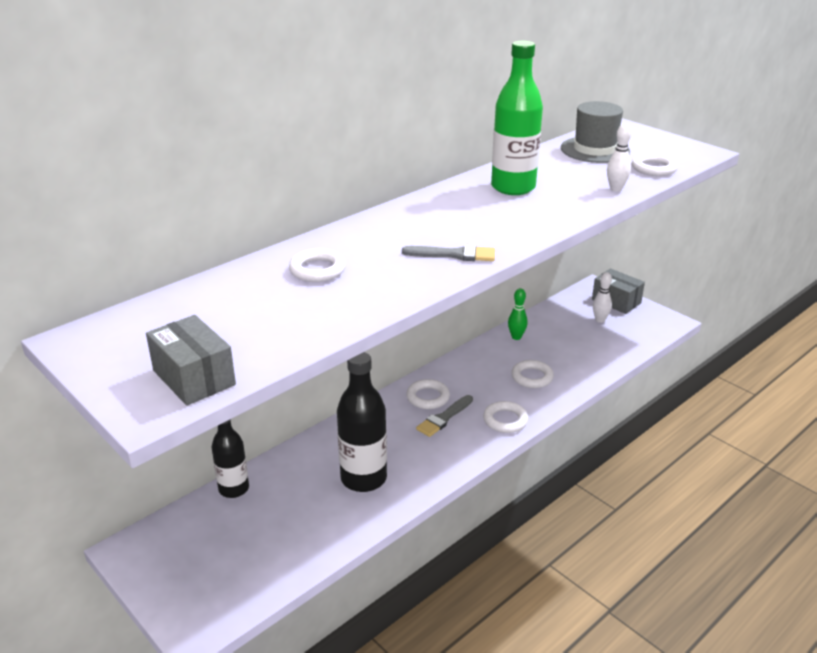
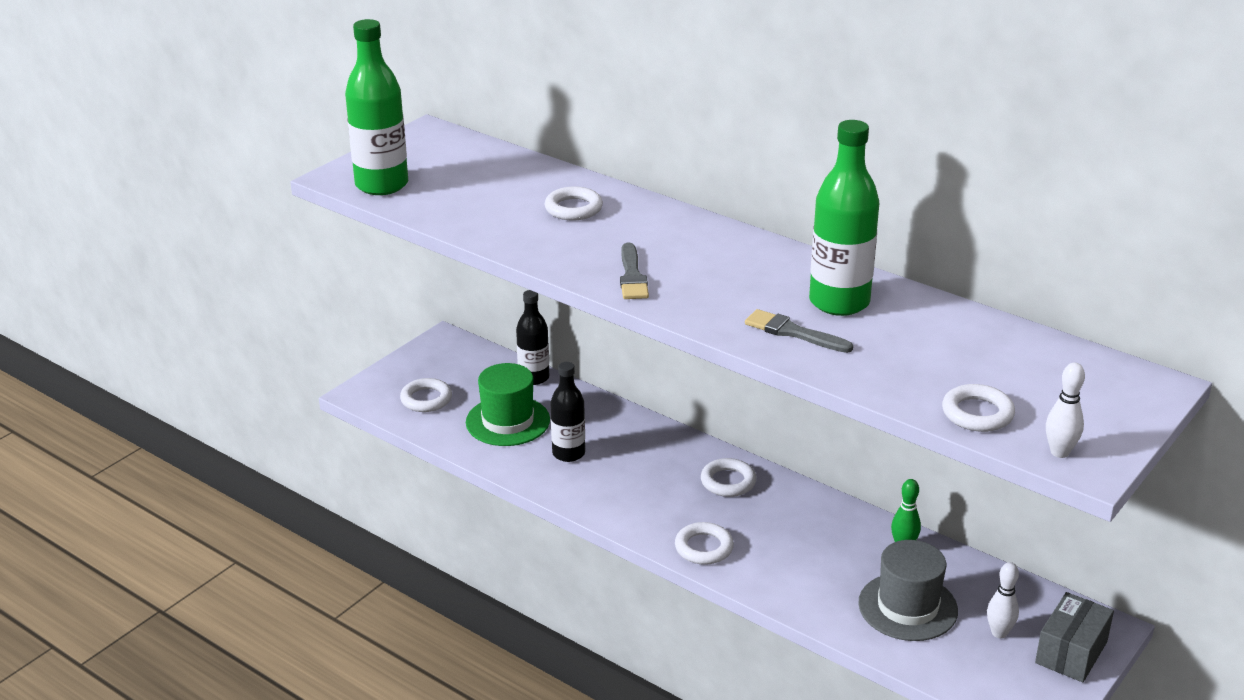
camera: 80 degrees right, 0 degrees up
grey box [146,315,236,406] -> green bottle [345,19,408,195]
black bottle [337,352,387,492] -> black bottle [551,362,585,462], size x0.65
grey brush [416,395,473,437] -> grey brush moved to [745,309,853,353]
white ring [511,360,554,388] -> white ring moved to [400,378,452,412]
grey hat [561,101,630,163] -> grey hat moved to [858,540,958,641]
white bowling pin [607,124,631,192] -> white bowling pin moved to [1046,363,1085,458]
none -> green hat [466,363,550,446]

